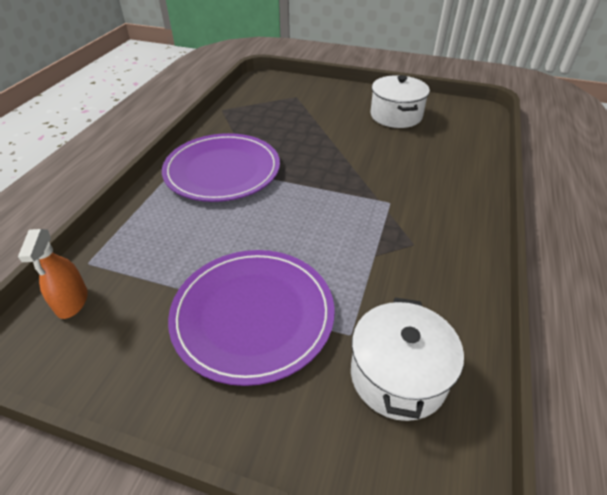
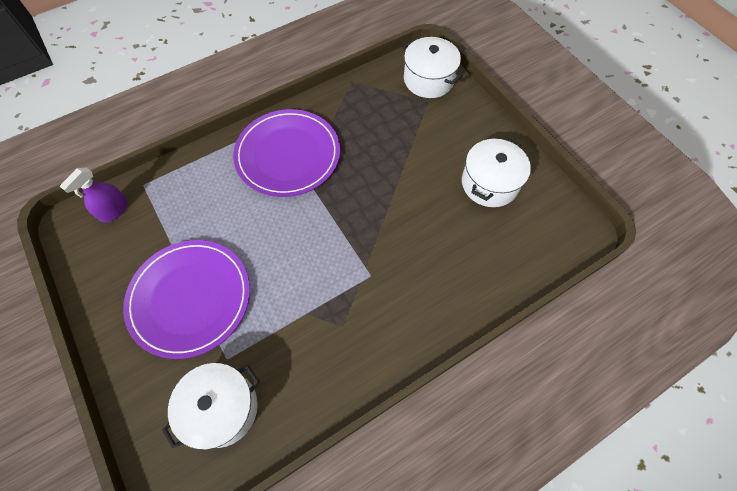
camera: 40 degrees right, 20 degrees up
orange spray bottle [18,229,88,319] -> purple spray bottle [60,168,128,223]
none -> white pot [402,37,463,98]

